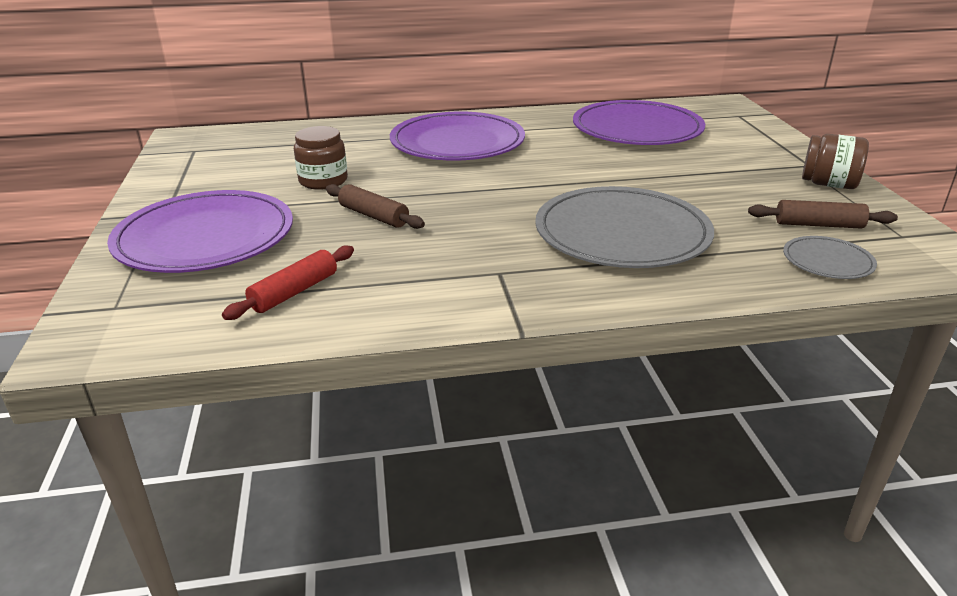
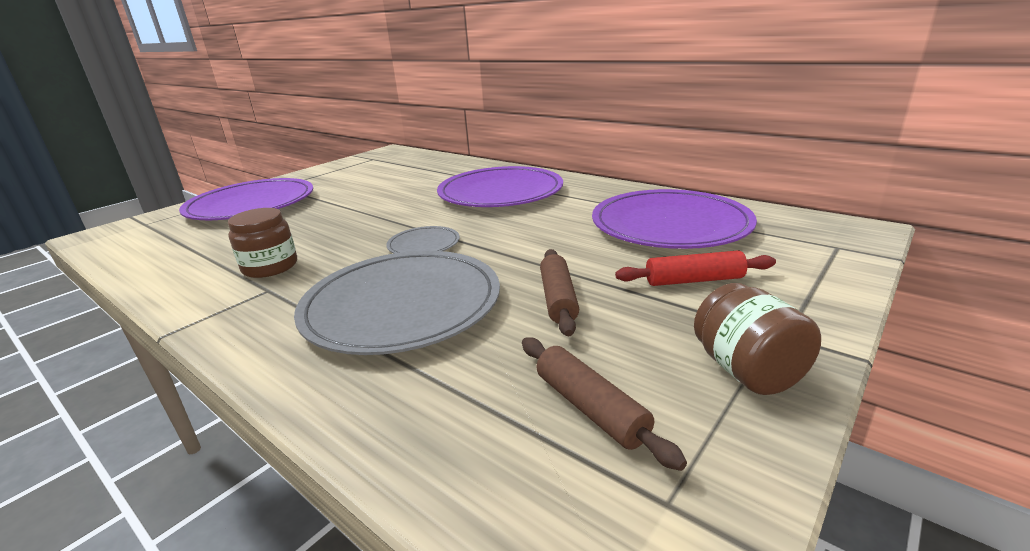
camera: 50 degrees right, 5 degrees down
red rolling pin [222,245,354,320] -> red rolling pin moved to [615,250,776,286]
brown jar [294,126,348,190] -> brown jar moved to [228,208,297,278]
brown rolling pin [326,184,425,229] -> brown rolling pin moved to [540,249,579,336]
grey plate [783,236,877,279] -> grey plate moved to [386,226,460,253]

